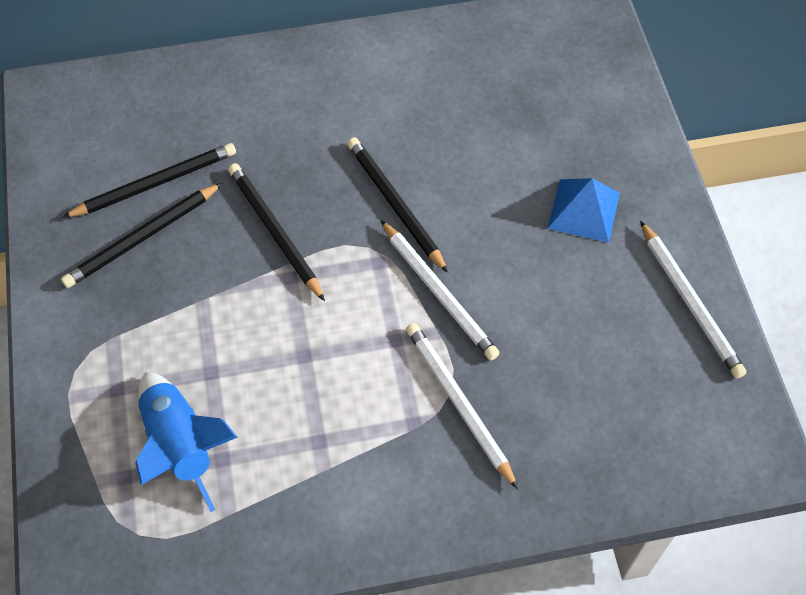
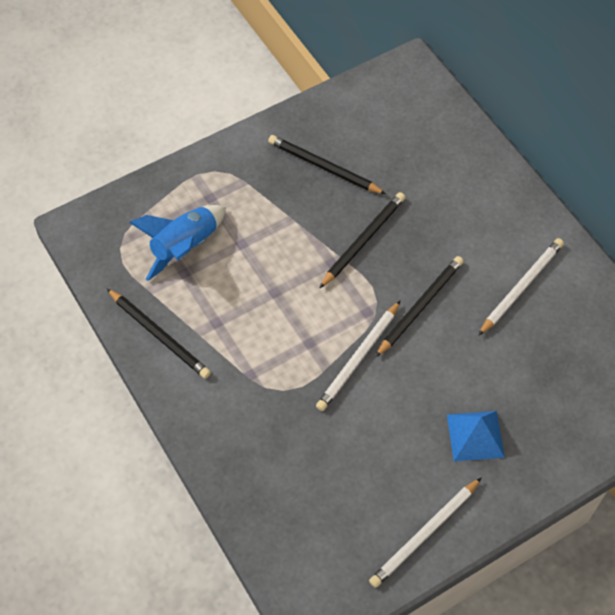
camera: 70 degrees right, 0 degrees up
black pencil [62,143,236,218] -> black pencil moved to [106,288,211,379]
white pencil [406,323,518,489] -> white pencil moved to [478,238,564,336]

